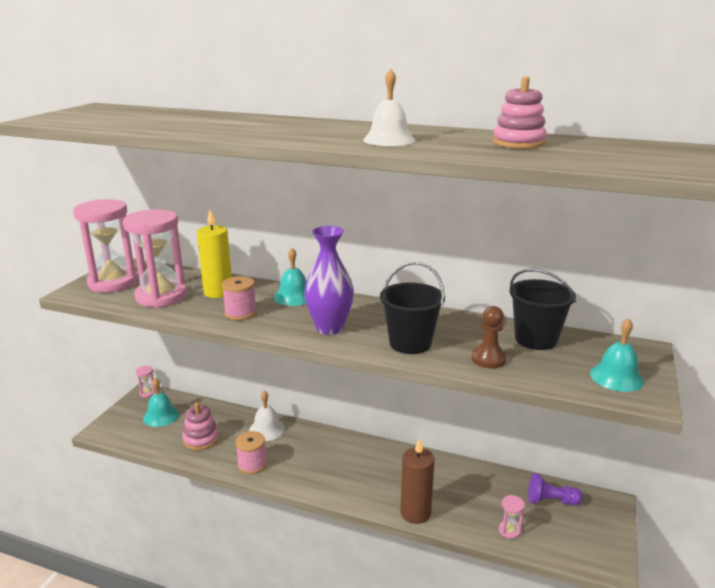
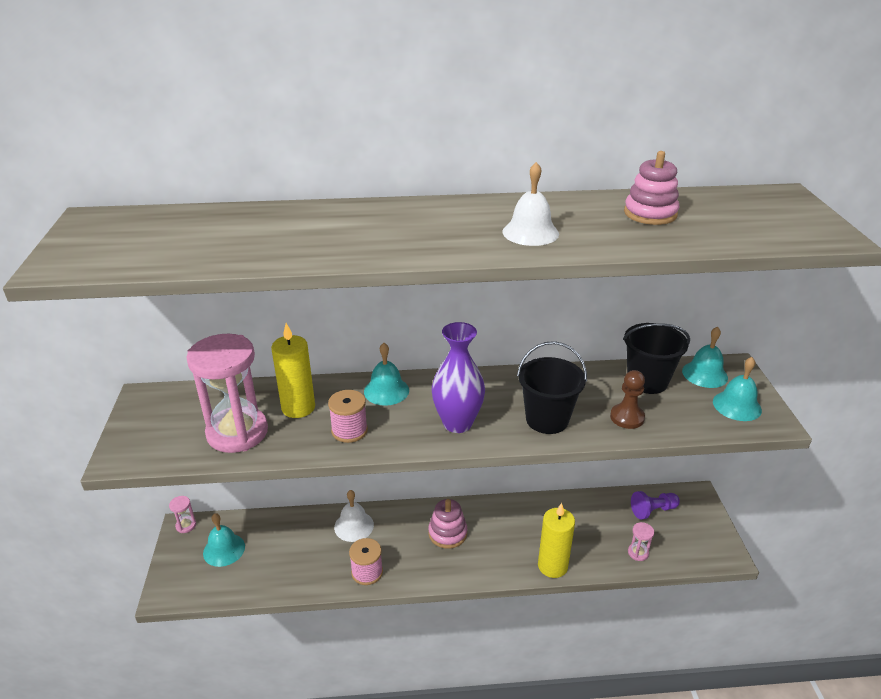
camera: 25 degrees left, 10 degrees up
pink hourglass [73,199,138,292] -> none
pink stacking toy [182,402,219,450] -> pink stacking toy moved to [428,499,467,549]
brown candle [400,438,435,524] -> yellow candle [538,503,575,578]
none -> turquoise bell [682,327,728,388]

